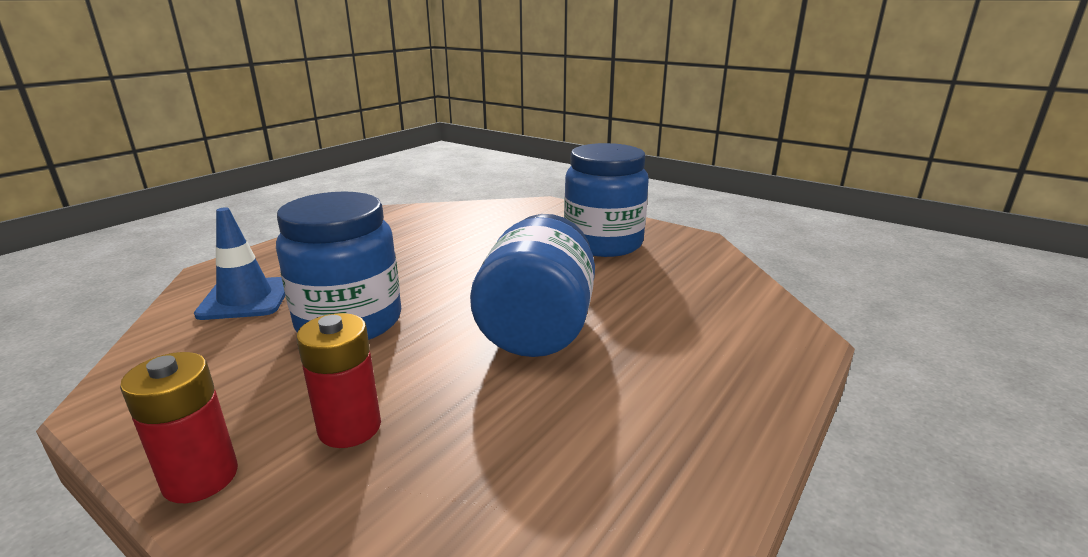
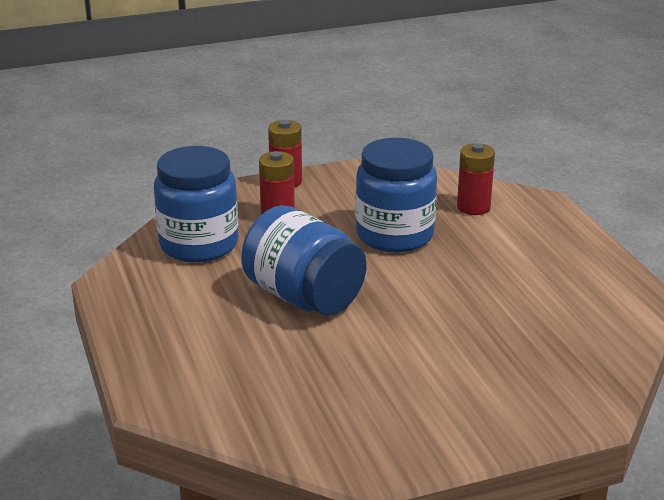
camera: 125 degrees right, 5 degrees up
blue traffic cone [194,207,285,320] -> red battery [457,143,495,215]
blue jar [564,143,649,257] -> blue jar moved to [154,146,238,262]

